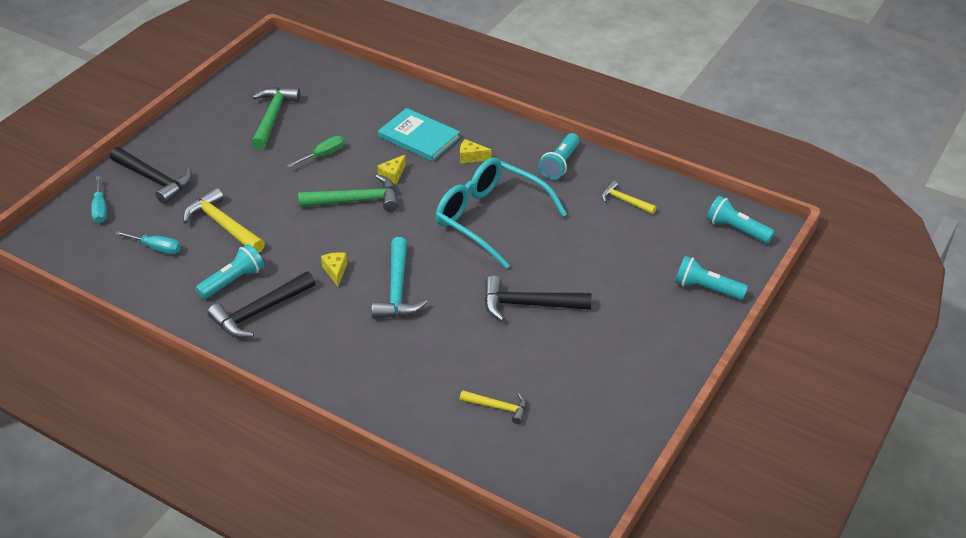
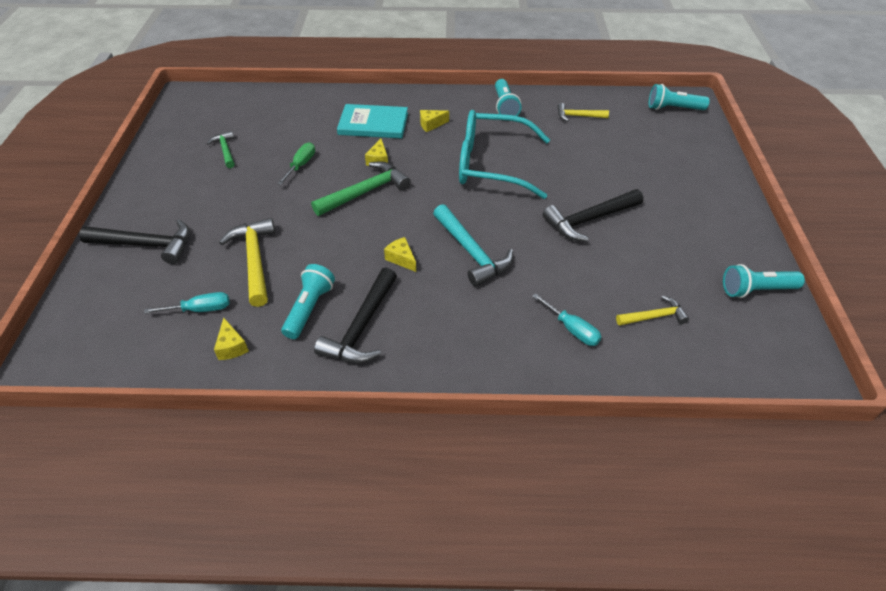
camera: 30 degrees left, 5 degrees up
turquoise screwdriver [91,176,107,223] -> turquoise screwdriver moved to [532,293,601,346]
yellow hammer [183,187,265,253] -> yellow hammer turned 60 degrees clockwise [219,218,275,307]
green hammer [251,87,301,150] -> green hammer [207,131,235,168], size x0.58
turquoise flashlight [675,256,748,300] -> turquoise flashlight moved to [723,264,805,298]
none -> yellow cheese [214,317,249,360]

